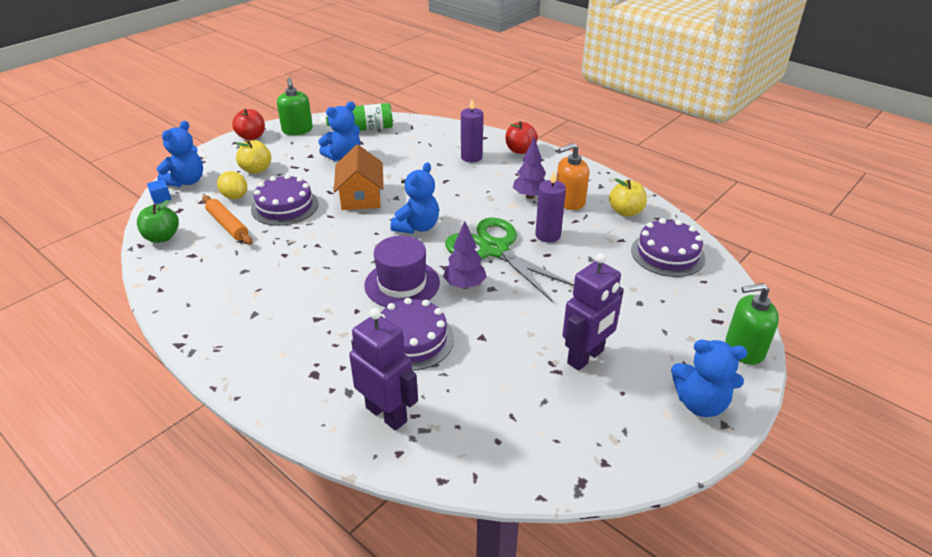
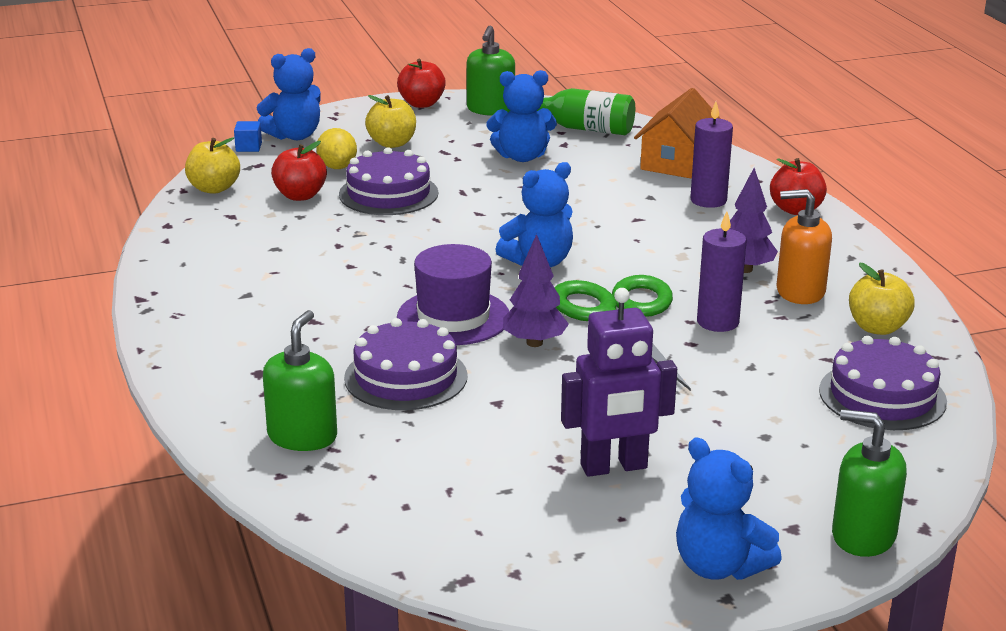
camera: 30 degrees right, 10 degrees down
green apple [137,200,179,243] -> yellow apple [185,137,240,194]
orange rolling pin [202,195,252,245] -> red apple [271,141,327,201]
orange house [334,145,384,210] -> orange house moved to [634,88,721,179]
purple robot [349,308,418,431] -> green soap dispenser [263,310,337,451]

